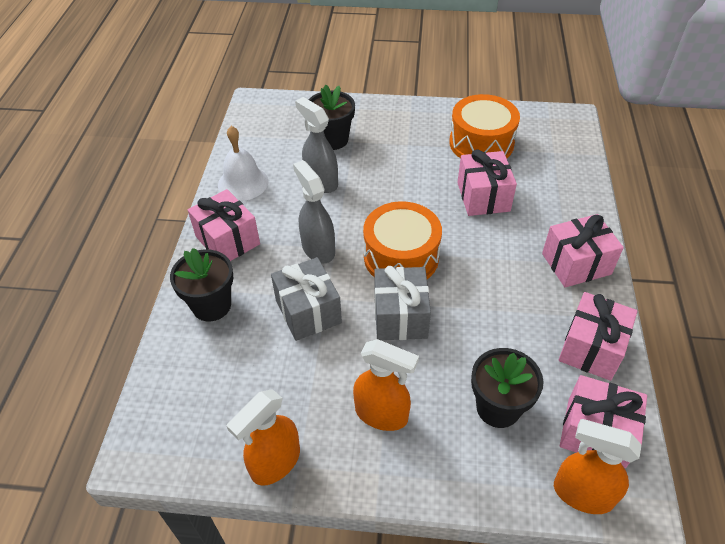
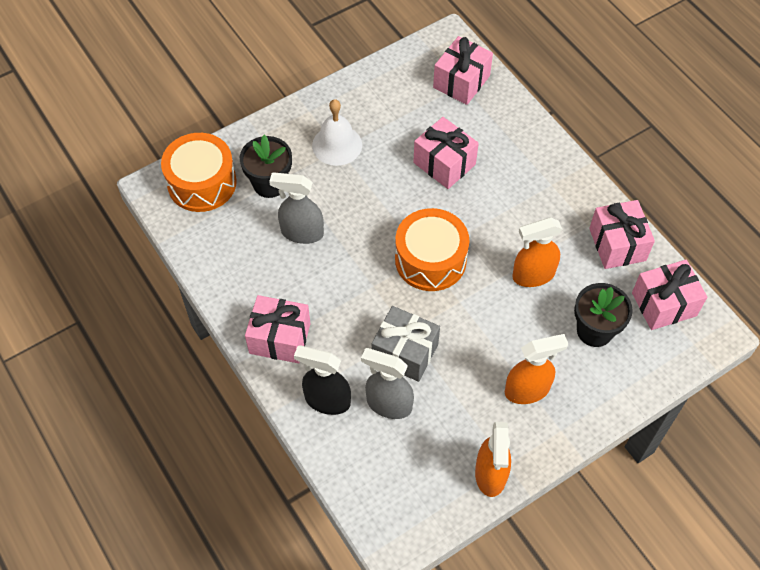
camera: 40 degrees left, 10 degrees up
black flower pot [170,248,234,322] -> black spray bottle [294,345,351,415]
white bell [218,126,268,201] -> white bell moved to [312,99,362,166]
grey spray bottle [293,160,335,263] -> grey spray bottle moved to [361,348,414,419]
grey gift [374,266,431,340] -> none
orange drum [449,94,520,158] -> orange drum moved to [161,133,237,212]
pink gift [542,214,624,287] -> pink gift moved to [433,36,493,105]
orange spray bottle [554,419,642,514] -> orange spray bottle moved to [512,217,562,287]

